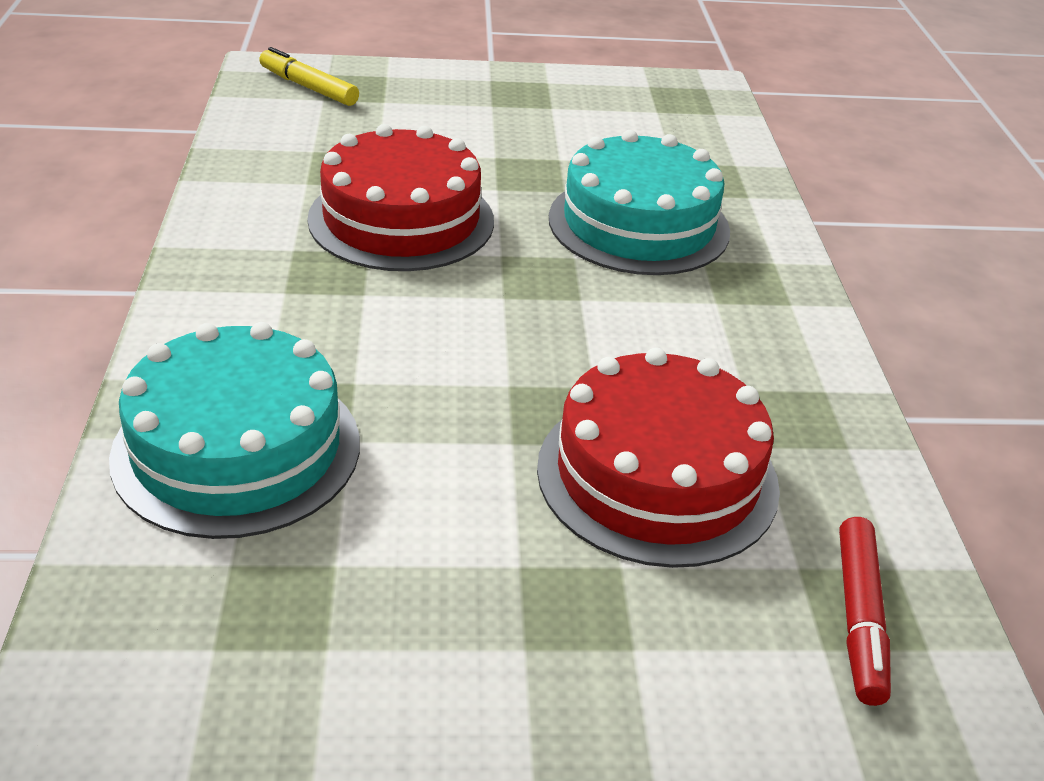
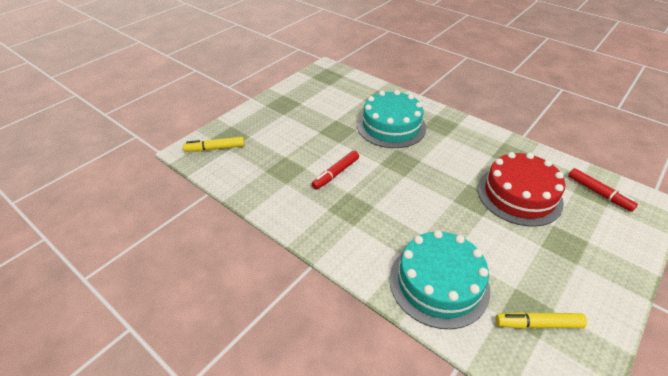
camera: 45 degrees left, 5 degrees up
red cake [307,124,494,271] -> red marker [311,151,359,190]
none -> yellow marker [496,312,587,329]

